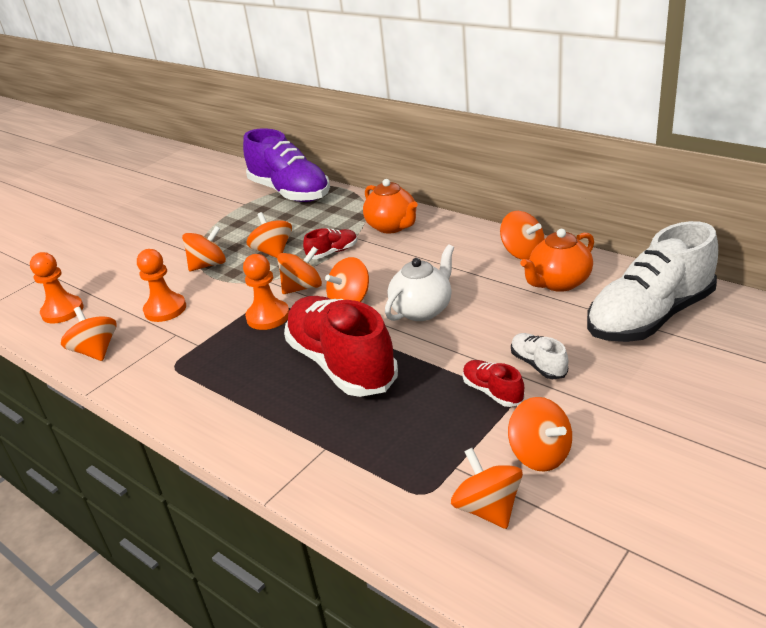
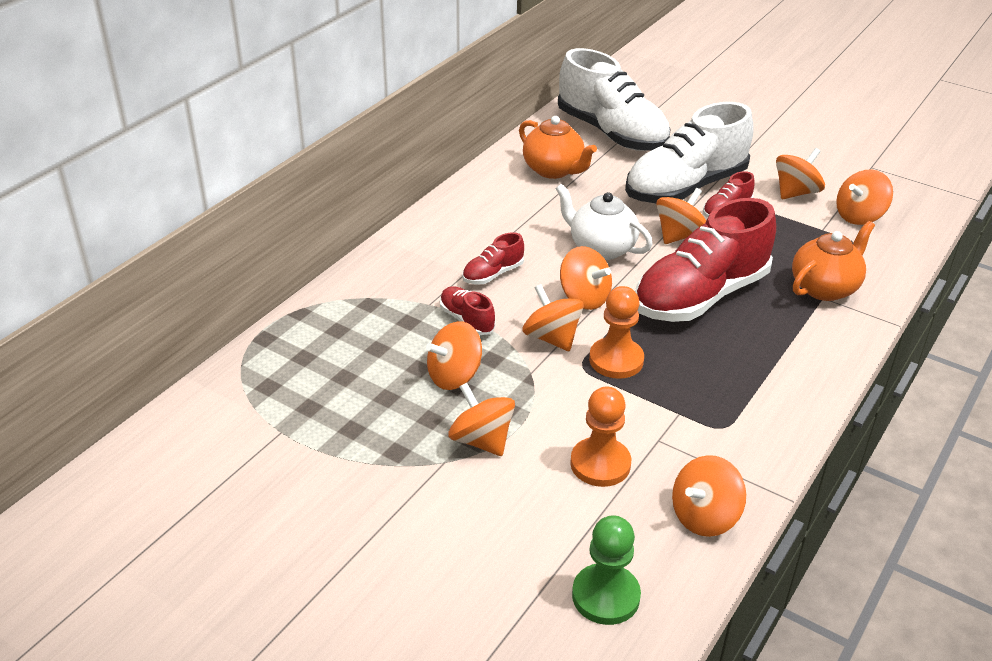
camera: 100 degrees left, 5 degrees up
orange pawn [30,252,84,324] -> green pawn [572,515,641,625]
purple shoe [243,128,330,202] -> none
orange teapot [363,179,418,233] -> orange teapot moved to [792,221,875,301]
orange spinning top [500,211,544,260] -> orange spinning top moved to [656,188,706,244]
white shoe [511,333,568,379] -> white shoe [625,102,754,203], size x2.30
none -> red shoe [462,232,524,284]

